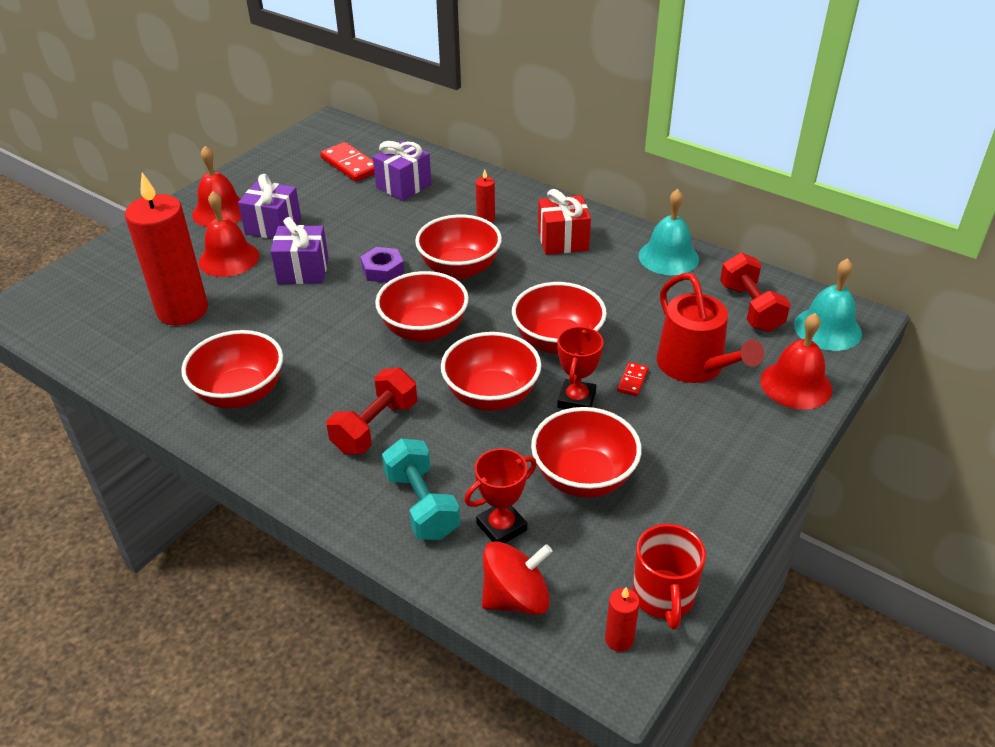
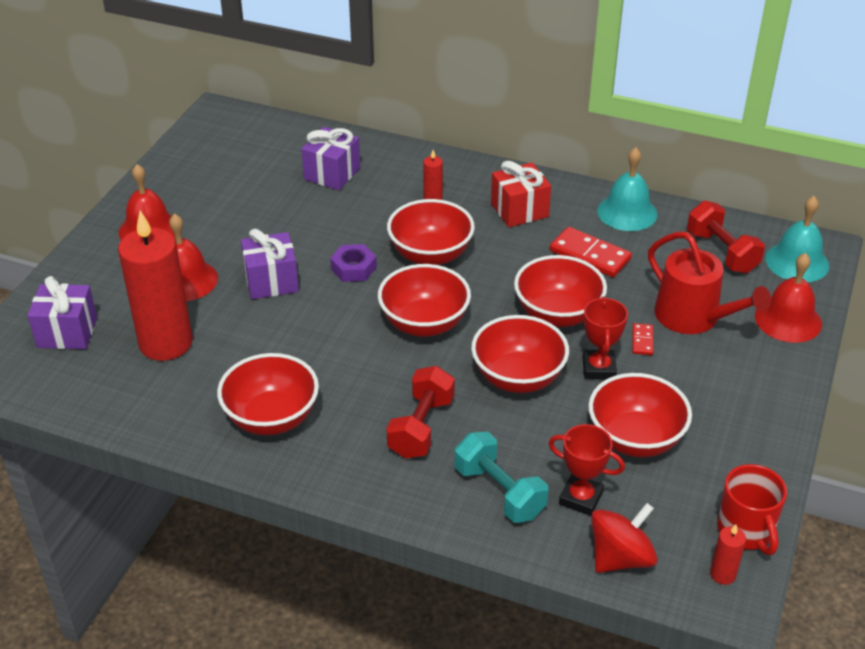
camera: 15 degrees left, 0 degrees up
purple gift [238,174,301,239] -> purple gift moved to [27,276,97,349]
red domino [320,142,375,182] -> red domino moved to [550,227,632,277]
red trophy [464,448,537,543] -> red trophy turned 75 degrees clockwise [549,424,625,516]

